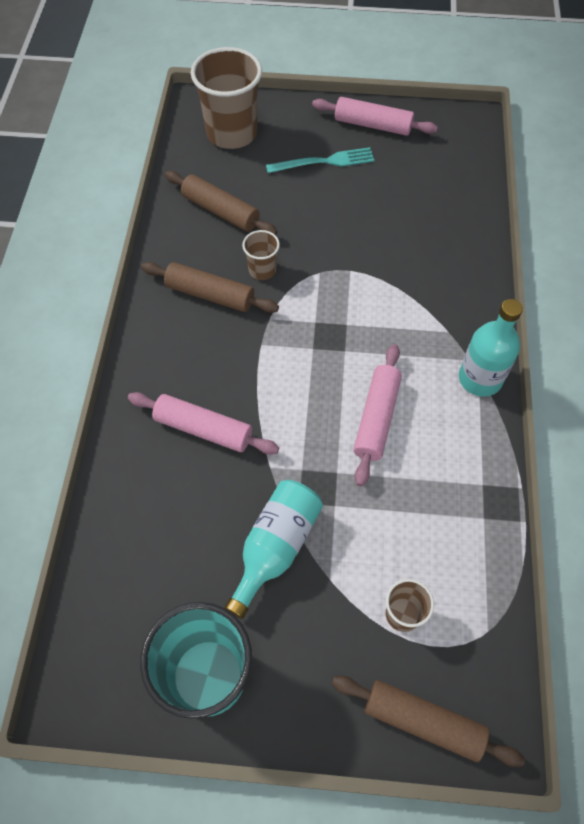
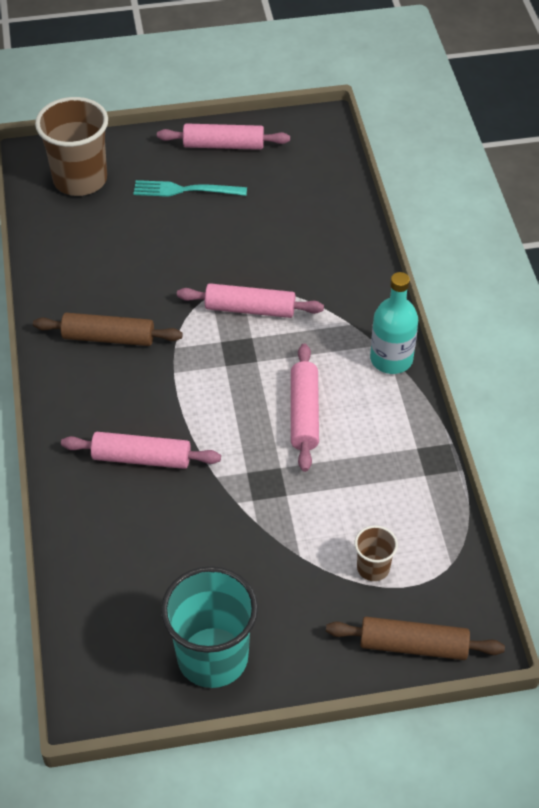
camera: 15 degrees left, 10 degrees down
brown rolling pin [165,171,278,235] -> none
turquoise bottle [224,480,323,619] -> none
brown cup [242,230,280,280] -> none
turquoise fork [266,147,375,173] -> turquoise fork turned 150 degrees counterclockwise [133,180,247,197]
none -> pink rolling pin [177,283,324,318]

